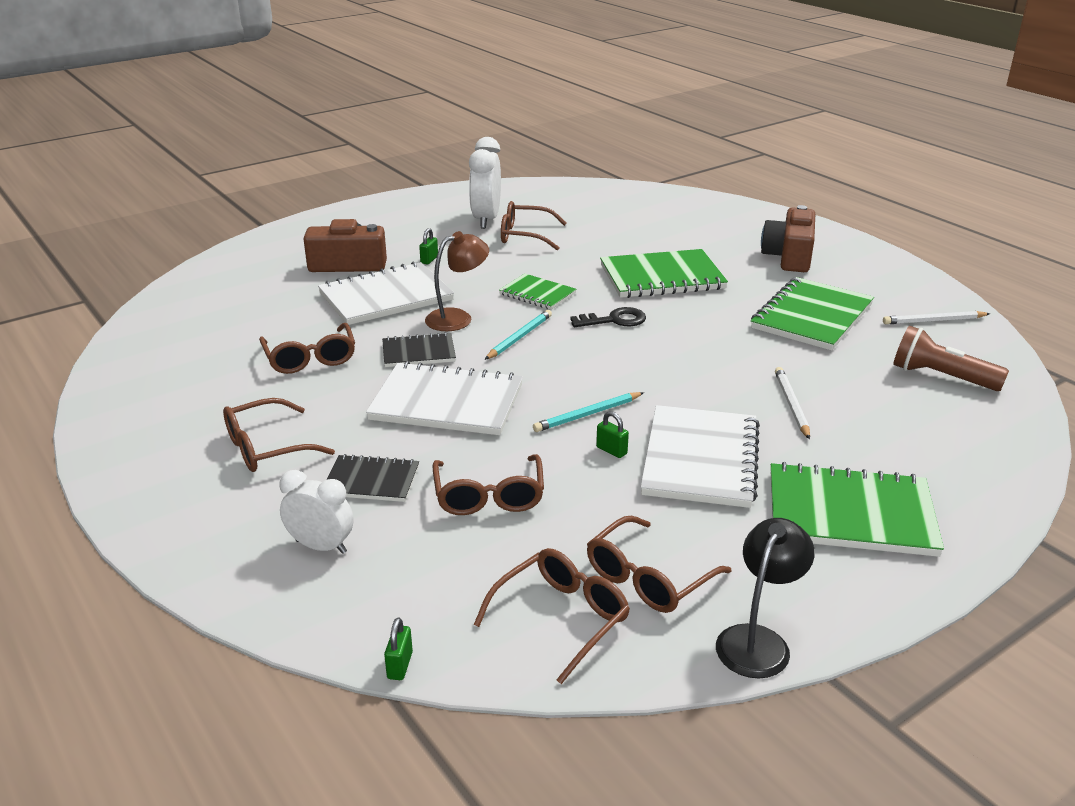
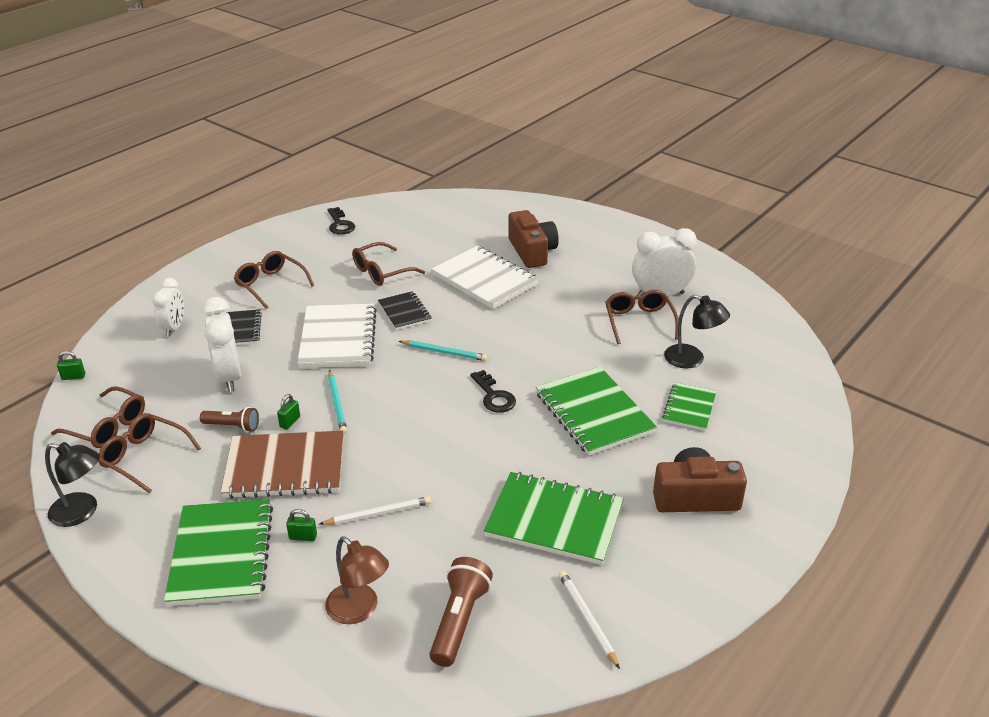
camera: 75 degrees right, 5 degrees up
green padlock [419,228,438,264] -> green padlock moved to [286,509,317,541]
brown lamp [425,231,489,331] -> brown lamp moved to [325,536,389,624]
brown glasses [433,454,544,515] -> white clock [202,297,241,392]
green notebook [499,274,576,310] -> green notebook moved to [662,383,716,431]
turquoise pencil [533,392,644,432] -> turquoise pencil turned 150 degrees counterclockwise [328,370,347,434]
white notebook [641,405,760,508] -> brown notebook [221,431,344,499]
none -> brown flashlight [200,407,259,432]
none -> black key [327,207,355,235]
none -> black lamp [664,294,730,368]

